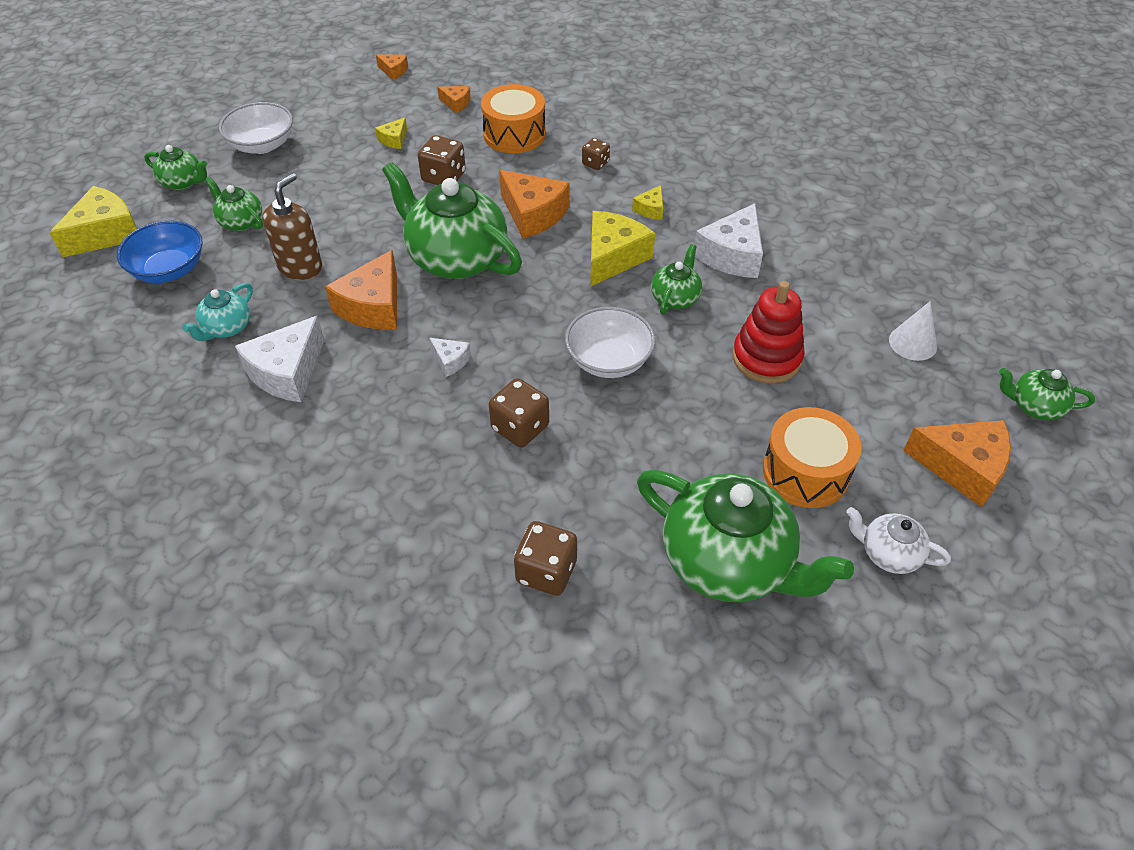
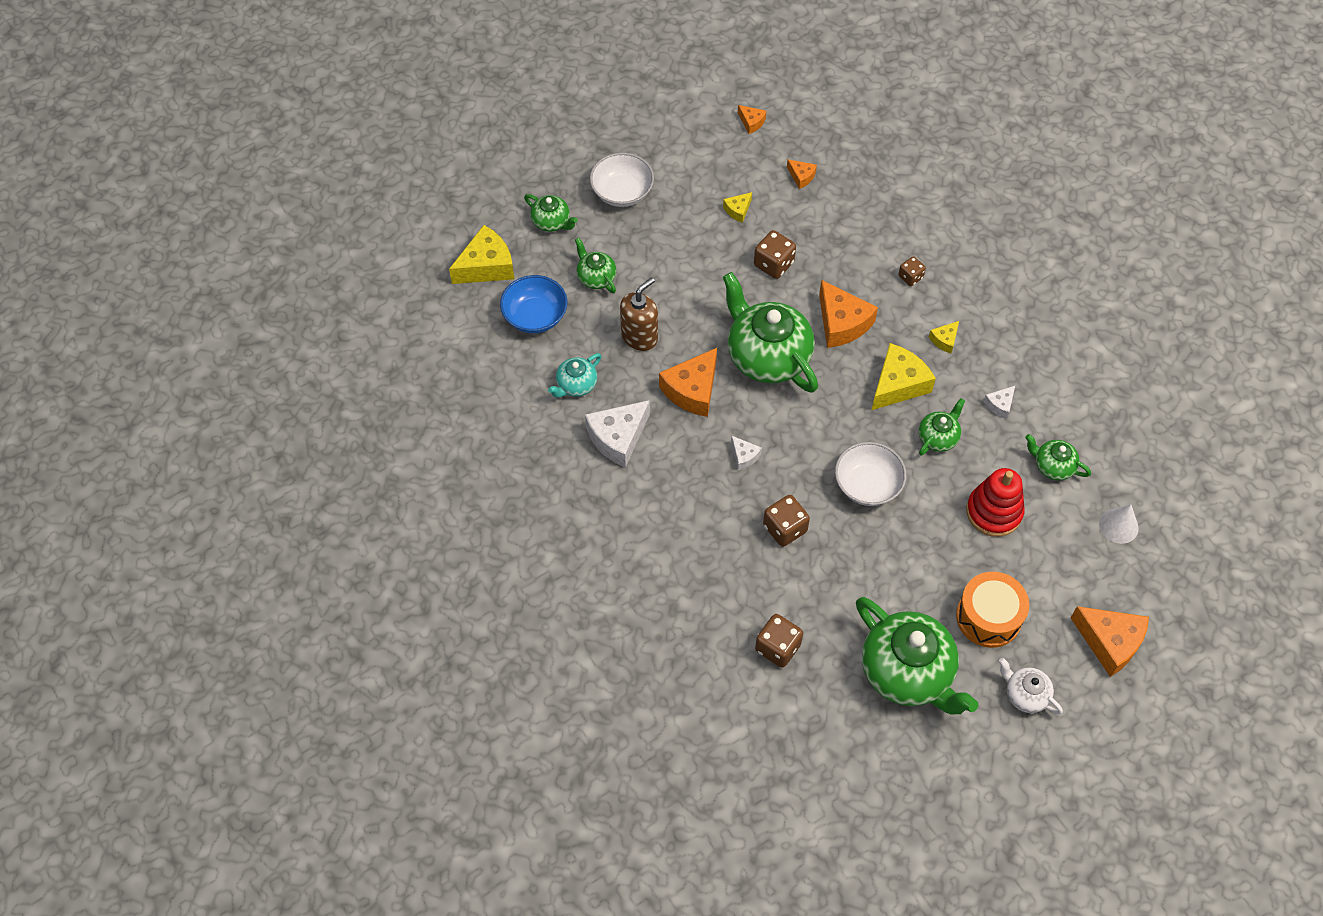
camera: 15 degrees right, 10 degrees up
orange drum [481,84,546,153] -> none
white cheese [694,203,763,278] -> white cheese [983,386,1015,419], size x0.49
green teapot [999,368,1095,420] -> green teapot moved to [1025,434,1091,480]

